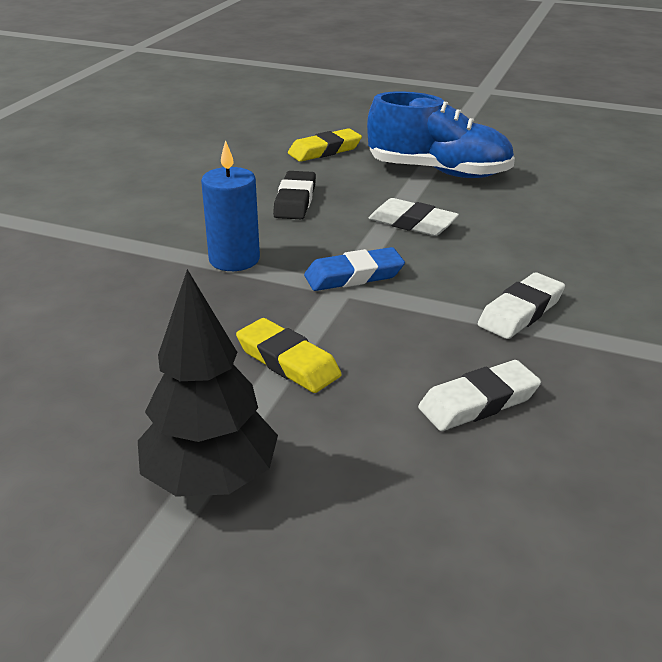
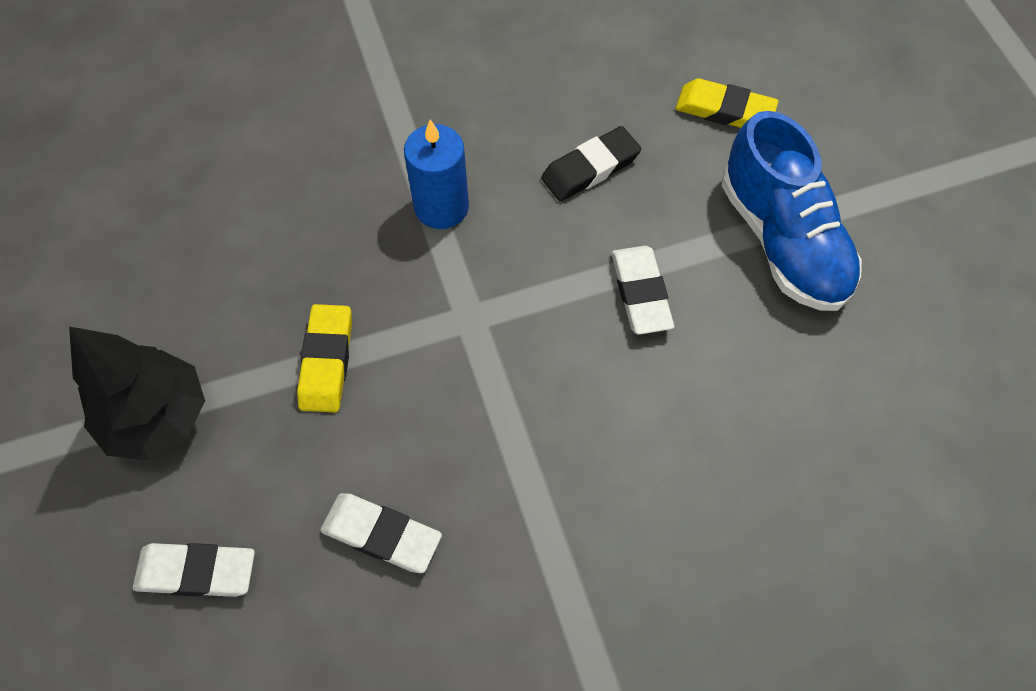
camera: 50 degrees right, 30 degrees up
blue eraser [304,247,405,291] -> none
white eraser [478,272,565,339] -> white eraser moved to [133,543,255,597]

